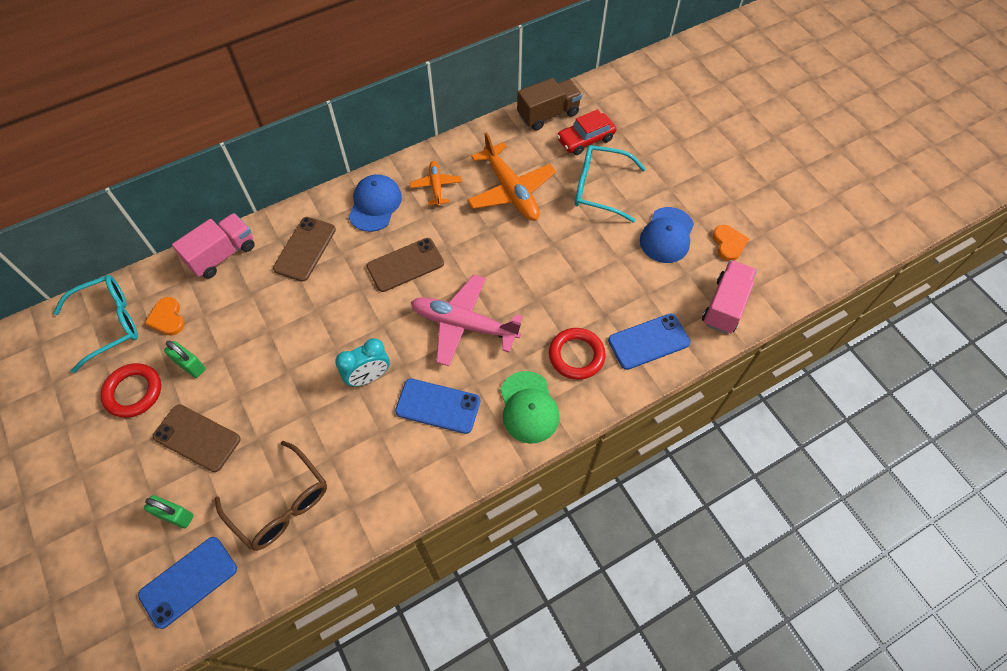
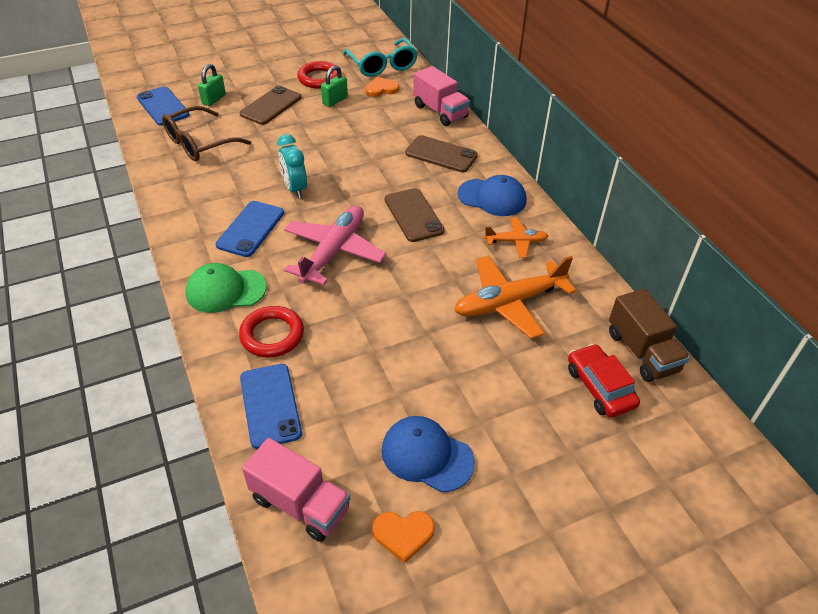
camera: 95 degrees right, 15 degrees down
turquoise glasses [575,145,646,223] -> none

